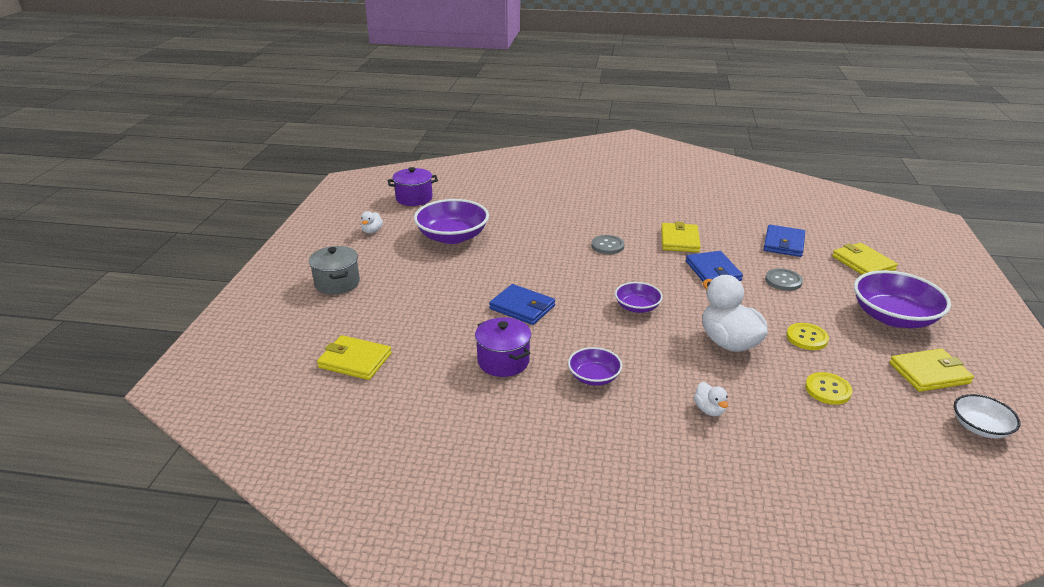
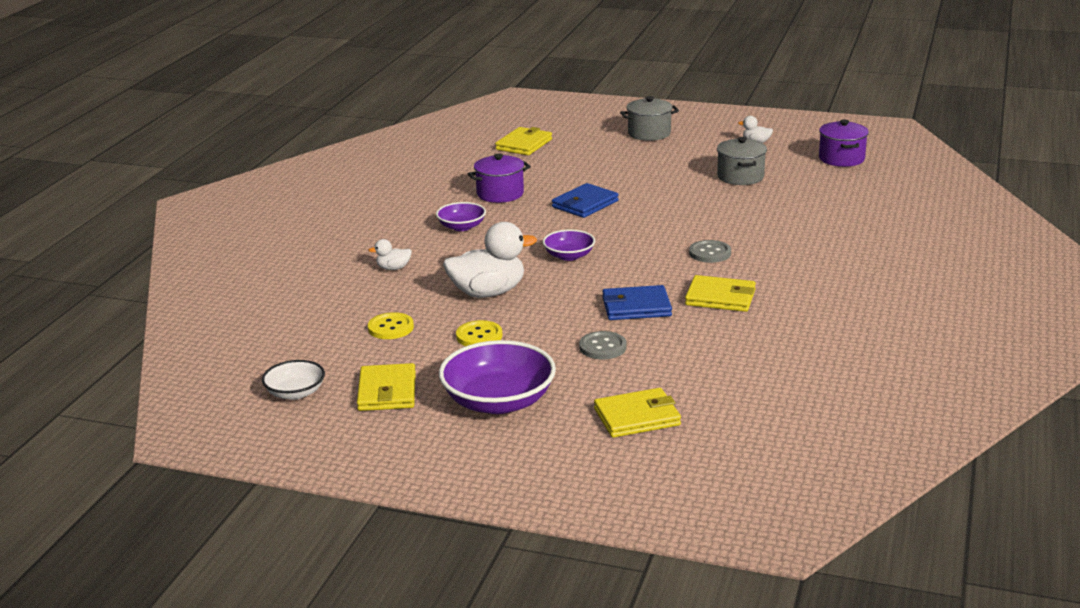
camera: 100 degrees right, 5 degrees down
purple bowl [414,199,489,244] -> grey pot [717,137,767,185]
blue wallet [763,225,805,257] -> none

